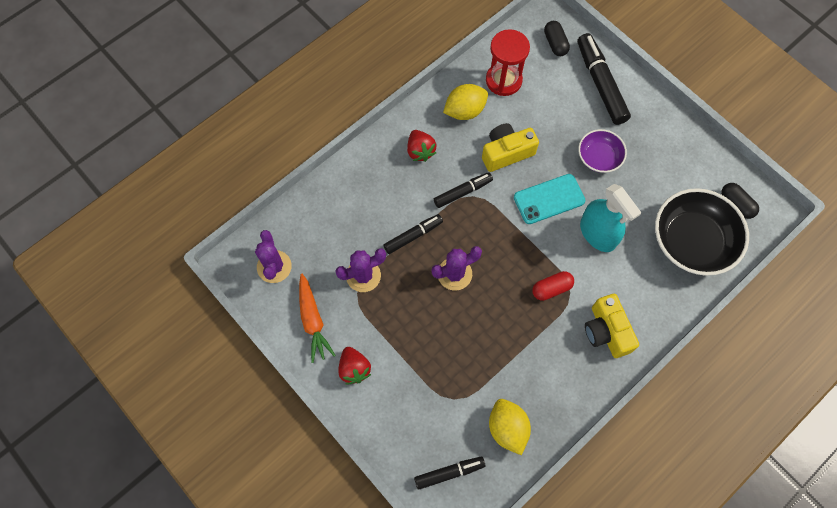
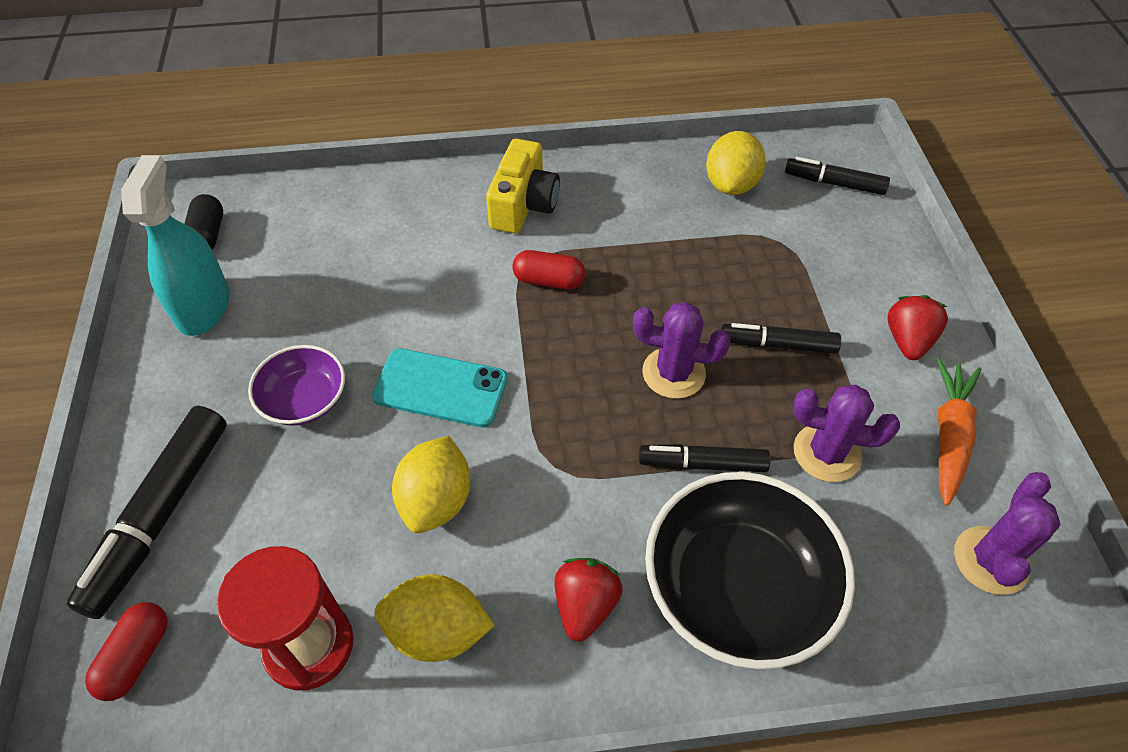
camera: 145 degrees left, 15 degrees down
black marker [434,172,493,208] -> black marker moved to [721,323,841,353]
yellow camera [482,123,539,172] -> yellow lemon [392,436,471,533]
black capsule [544,21,570,56] -> red capsule [85,602,168,701]
turquoise spray bottle [580,184,642,252] -> turquoise spray bottle moved to [121,155,229,336]
black bowl [655,188,749,276] -> black bowl moved to [645,472,855,669]

